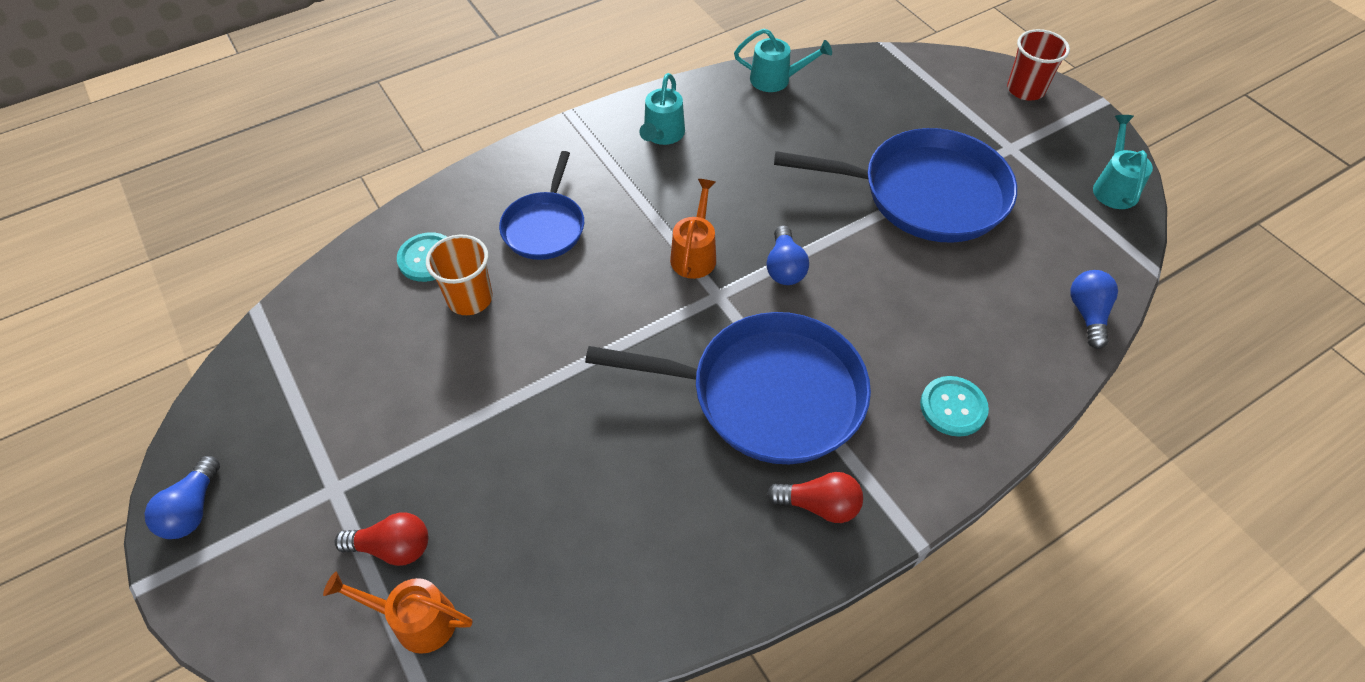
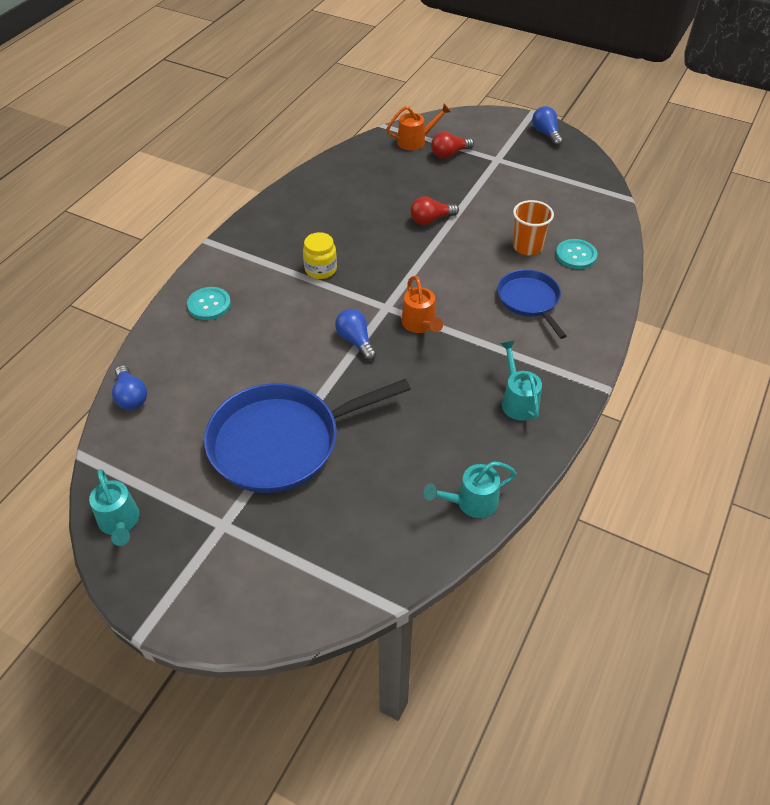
camera: 150 degrees right, 5 degrees down
blue pan [585,312,871,464] -> yellow jar [303,232,337,279]
red light bulb [767,472,863,523] -> red light bulb moved to [410,196,459,225]
red cup [1007,29,1070,100] -> none

